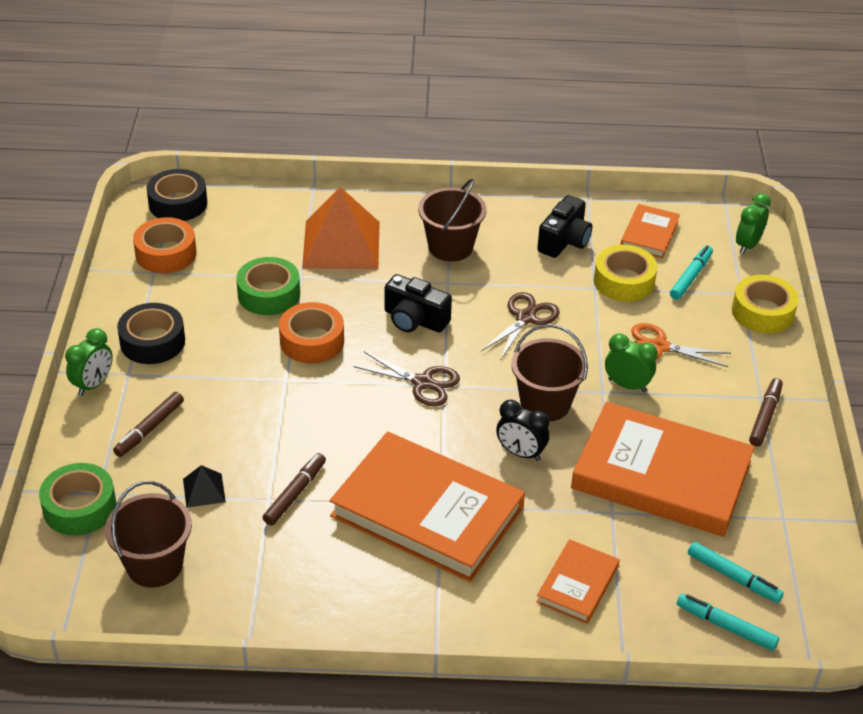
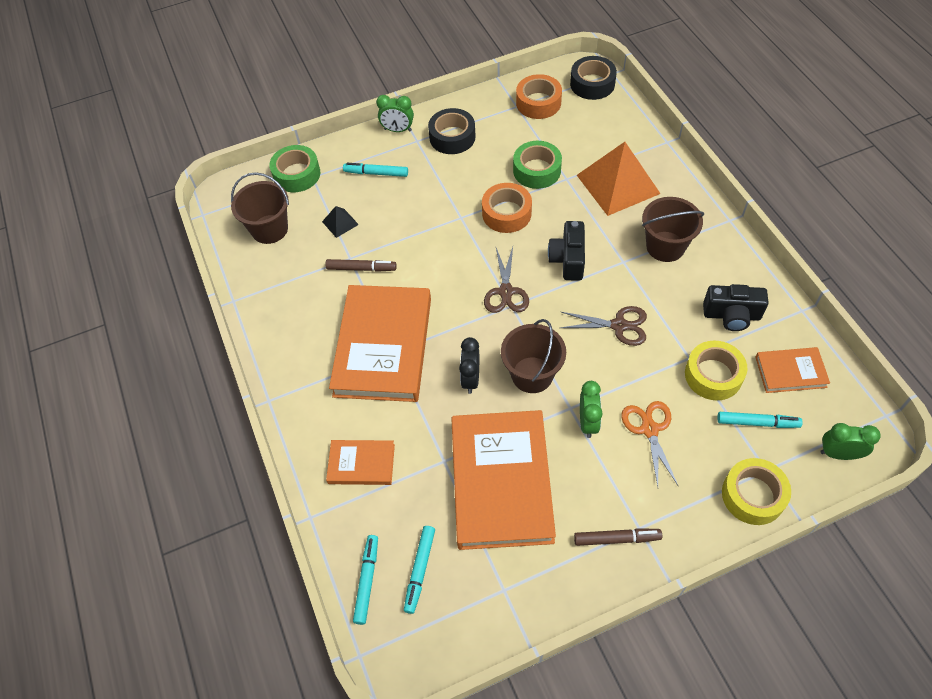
camera: 70 degrees right, 15 degrees up
brown marker [113,392,184,457] -> turquoise marker [343,163,408,177]

